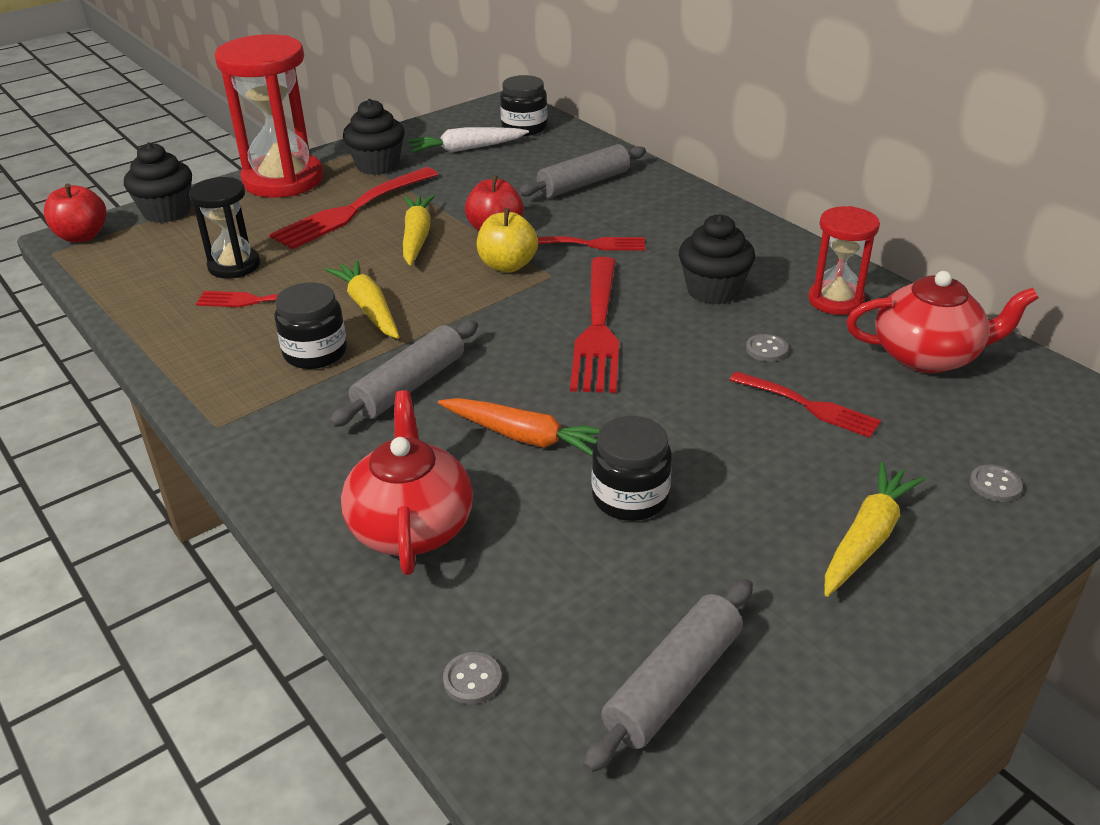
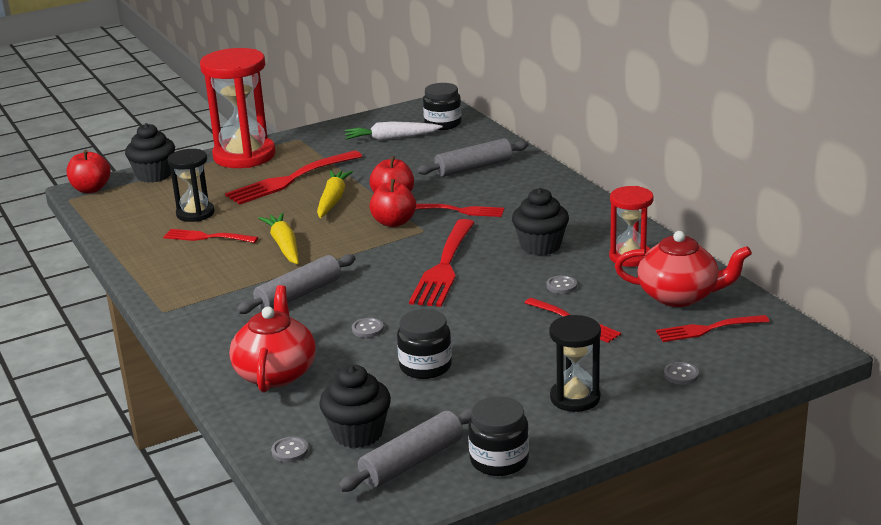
camera: 10 degrees right, 10 degrees down
black jar [274,282,347,369] -> black jar moved to [468,396,529,476]
black cupcake [343,99,405,175] -> black cupcake moved to [319,365,391,448]
orange carrot [438,398,600,456] -> grey button [352,318,384,338]
yellow apple [477,208,538,272] -> red apple [370,179,416,227]
yellow carrot [825,462,925,597] -> black hourglass [549,315,601,412]
none -> red fork [656,315,770,342]

